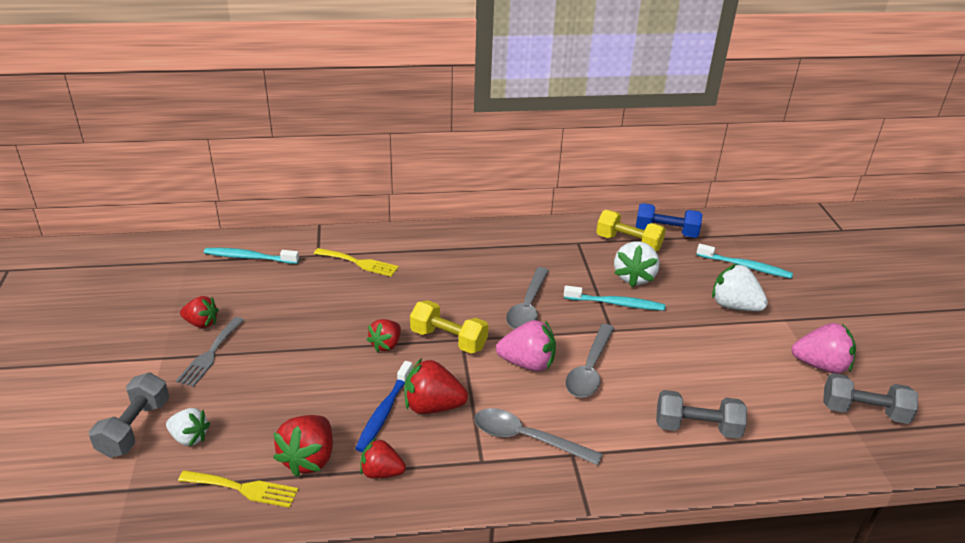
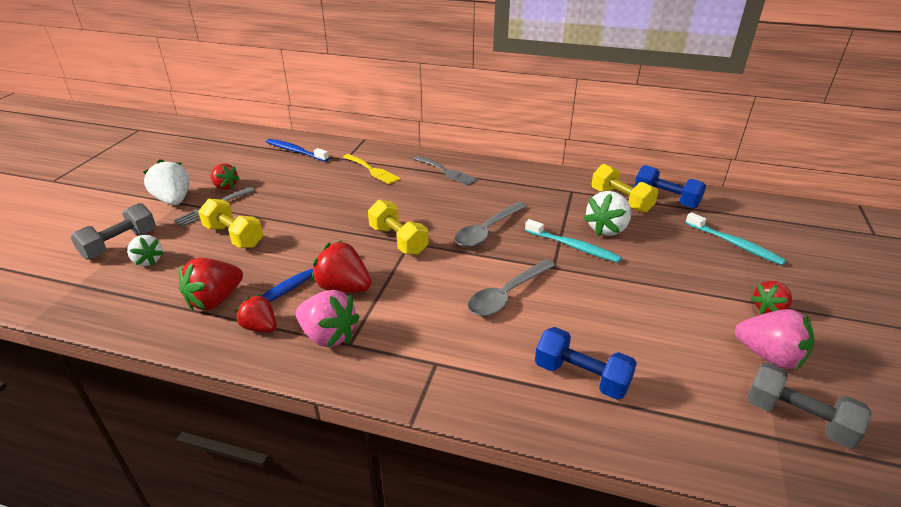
camera: 25 degrees right, 0 degrees up
yellow fork [178,470,299,508] -> none
turquoise toothbrush [204,248,299,264] -> blue toothbrush [266,139,329,162]
red strawberry [367,319,401,352] -> red strawberry moved to [751,281,792,314]
grey spoon [474,408,602,465] -> none
pink strawberry [496,320,556,371] -> pink strawberry moved to [296,290,360,348]
grey dumbbell [656,390,747,439] -> blue dumbbell [535,327,637,400]
white strawberry [712,263,768,311] -> white strawberry moved to [143,159,190,205]
none -> yellow dumbbell [198,199,263,248]
none -> grey fork [414,156,477,186]

